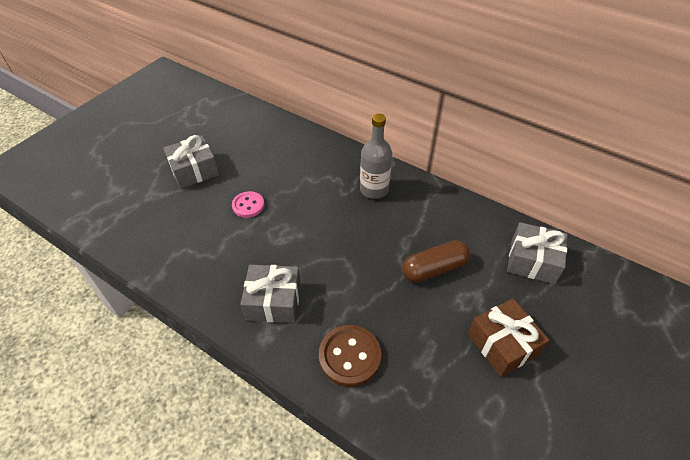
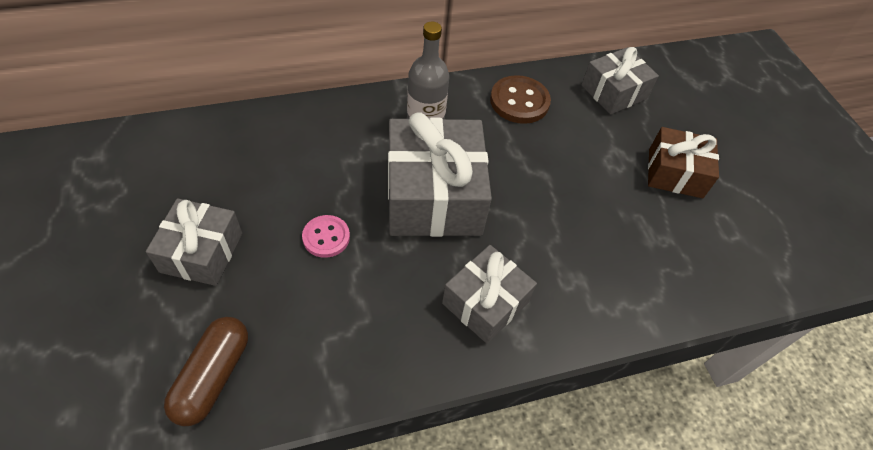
camera: 55 degrees left, 5 degrees up
brown button [319,325,381,387] -> brown button moved to [490,75,551,124]
brown capsule [402,240,471,283] -> brown capsule moved to [164,317,248,426]
none -> grey gift [388,112,492,237]

